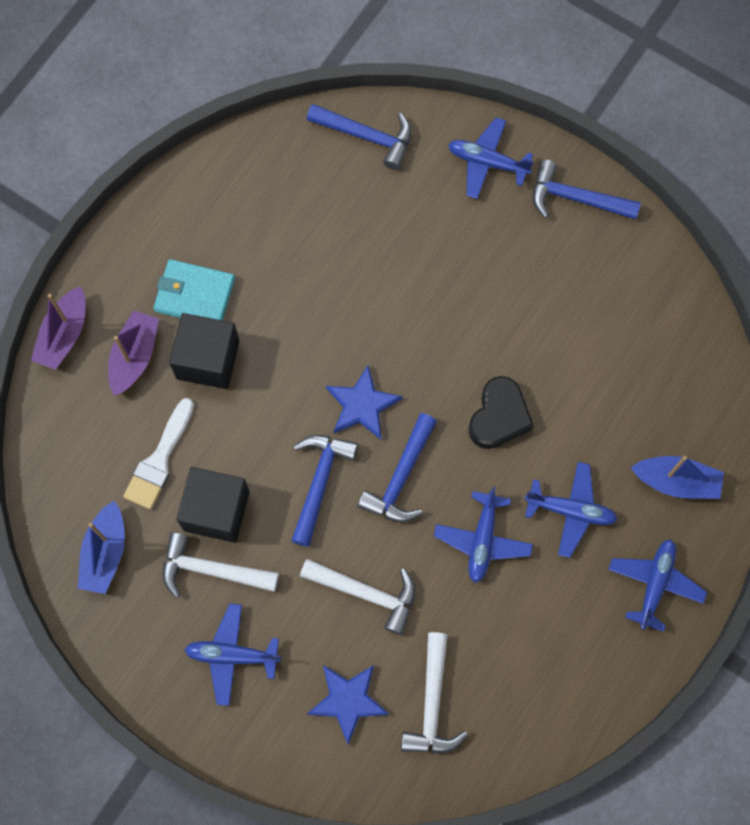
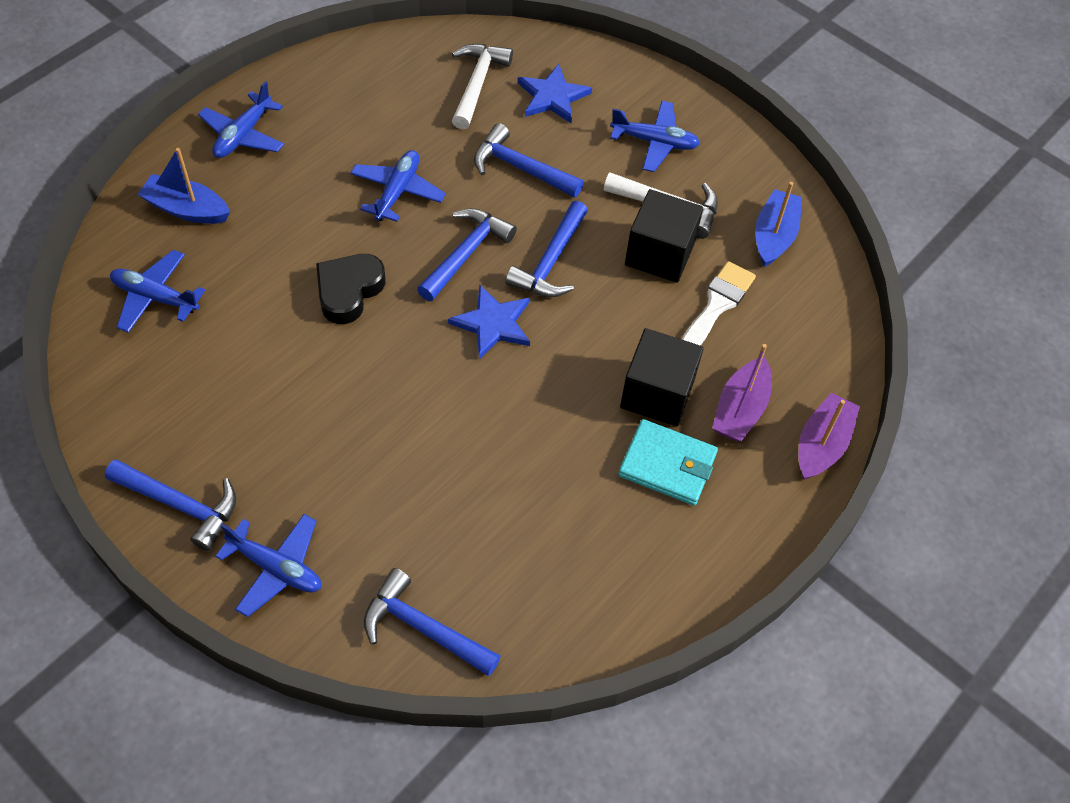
camera: 175 degrees left, 15 degrees down
white hammer [300,559,415,635] -> blue hammer [474,123,584,198]
blue plane [525,462,618,558] -> blue plane moved to [110,250,205,333]

